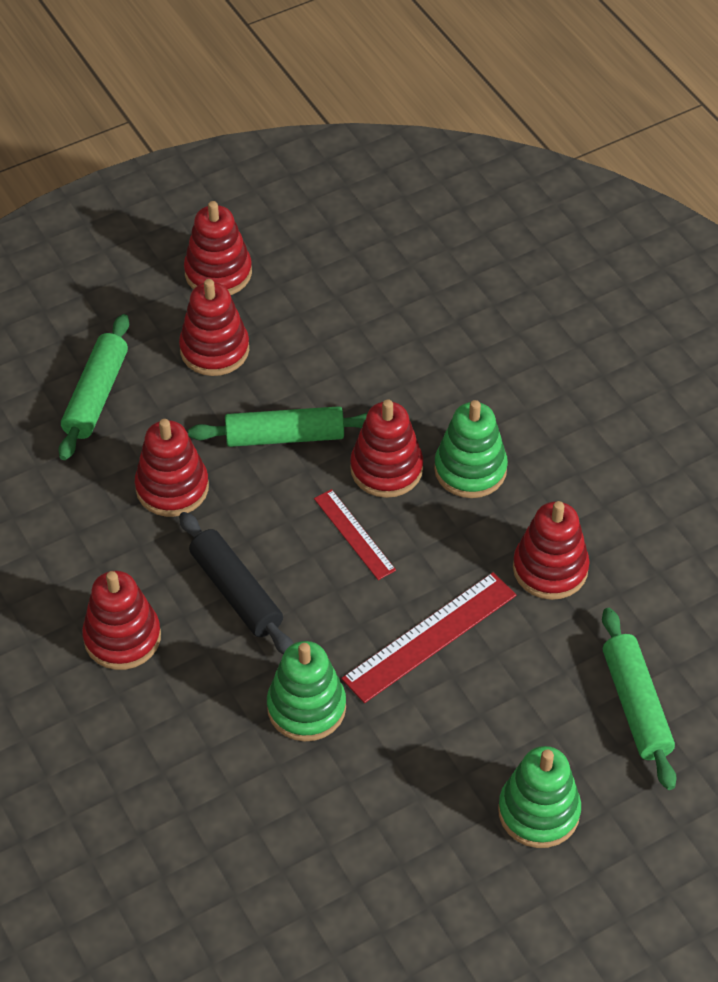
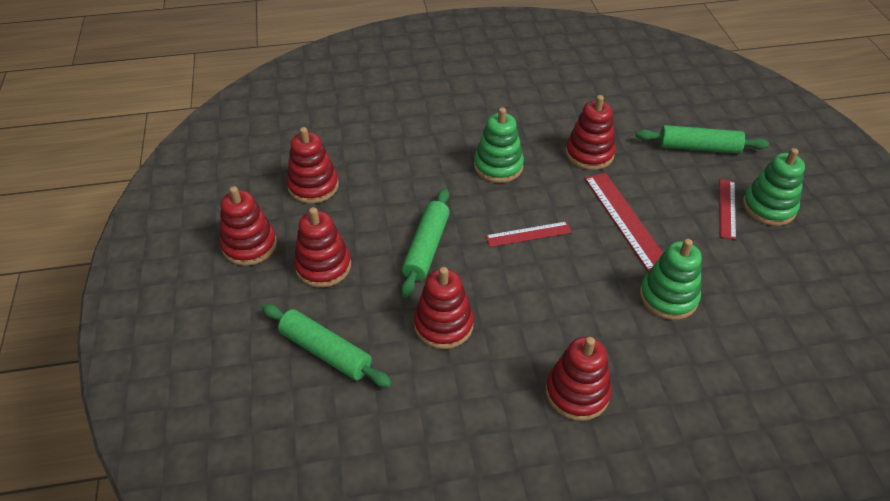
camera: 70 degrees left, 5 degrees down
black rolling pin [179,512,293,654] -> none
red stacking toy [350,400,423,498] -> red stacking toy moved to [286,127,339,204]
none -> red ruler [720,179,736,240]

